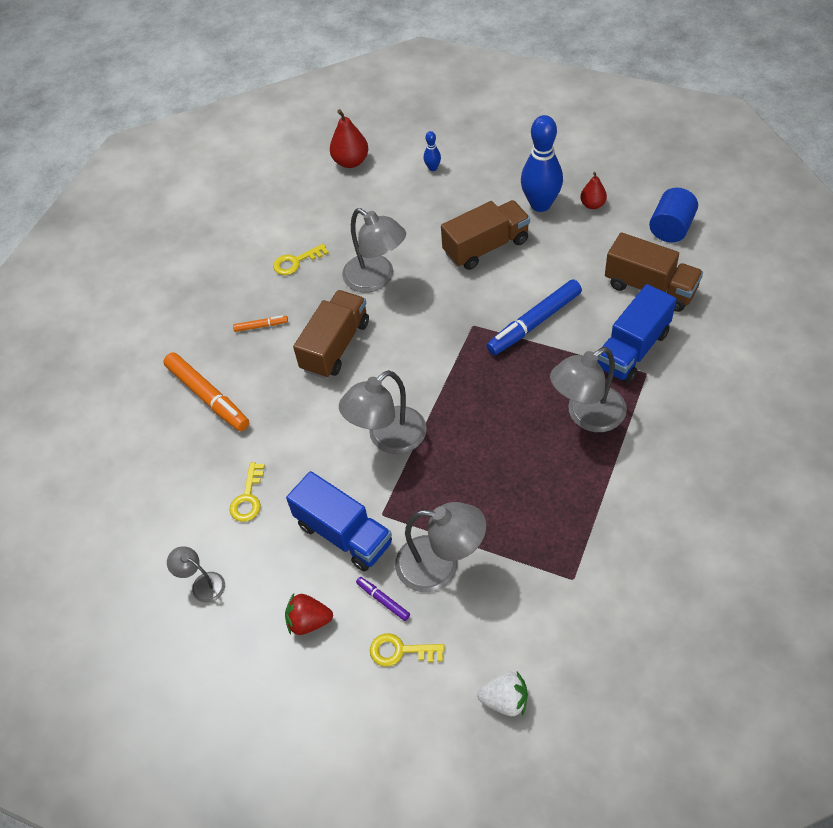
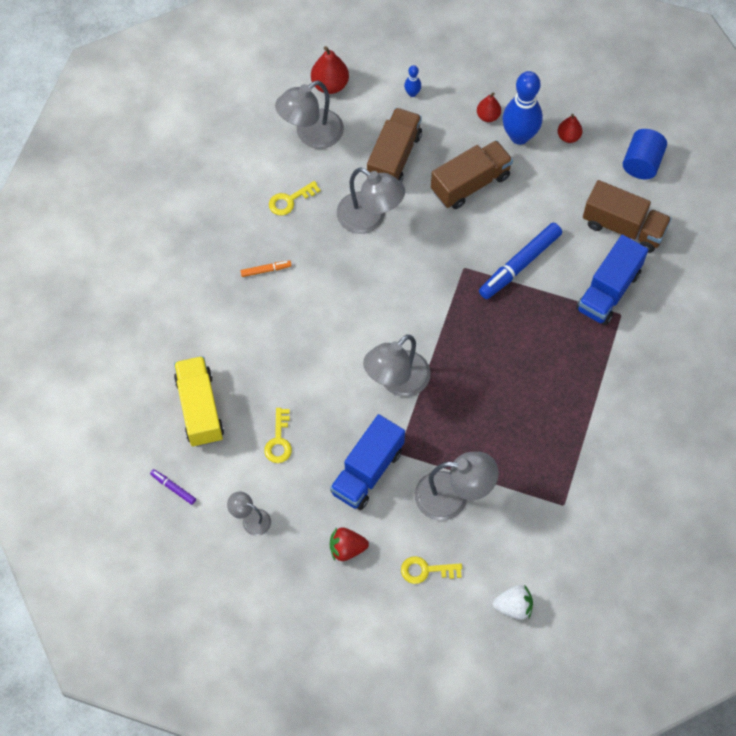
camera: 10 degrees left, 10 degrees up
orange marker [163,352,249,431] -> none
blue truck [286,471,392,572] -> blue truck turned 90 degrees clockwise [330,414,405,510]
brown truck [293,290,369,379] -> brown truck moved to [367,108,422,183]
purple marker [356,577,410,621] -> purple marker moved to [150,469,196,505]
grey lamp [550,347,627,432] -> grey lamp moved to [275,81,344,149]
none -> yellow truck [174,356,224,447]
none -> red pear [477,92,501,122]

